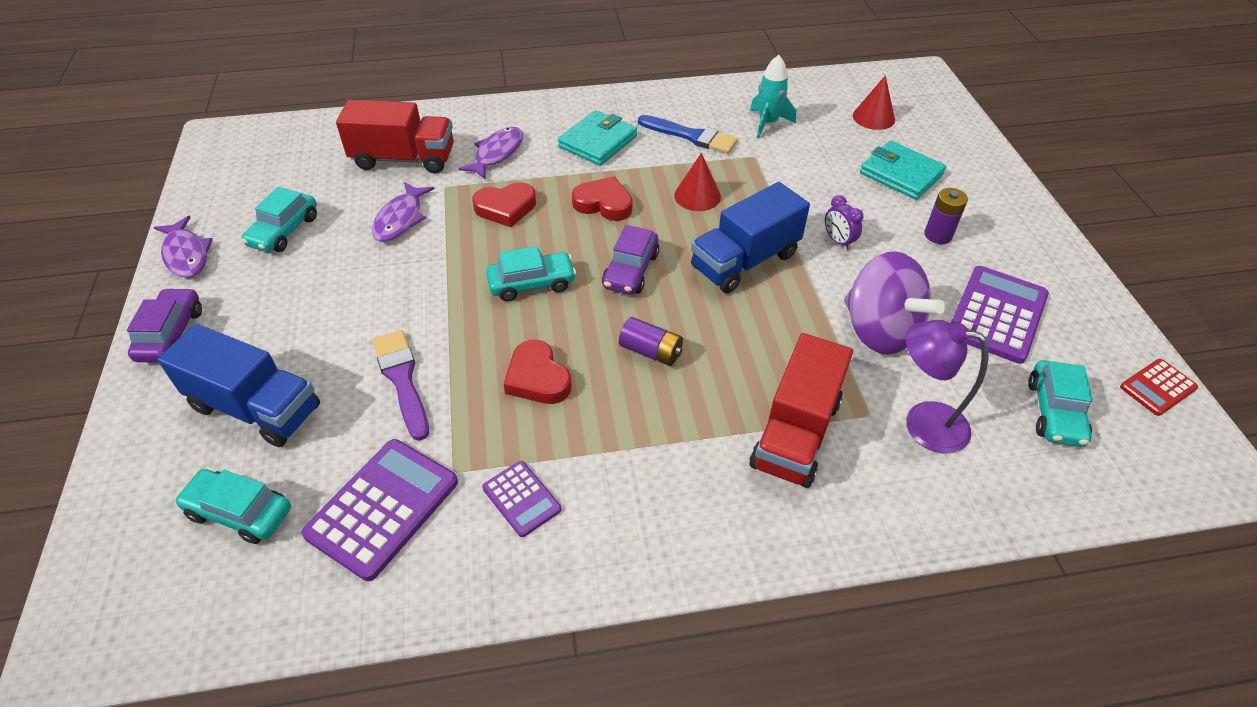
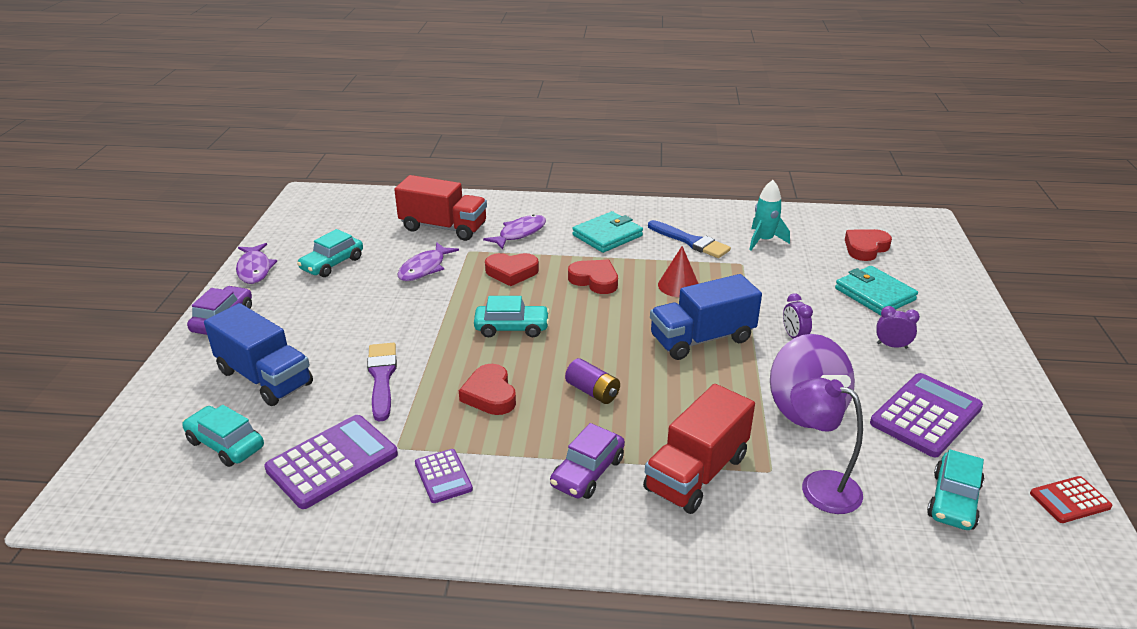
camera: 15 degrees right, 15 degrees down
purple car [602,225,659,295] -> purple car moved to [550,423,625,499]
red cone [853,75,895,130] -> red heart [845,229,892,261]
purple battery [924,188,968,244] -> purple clock [876,306,920,349]

